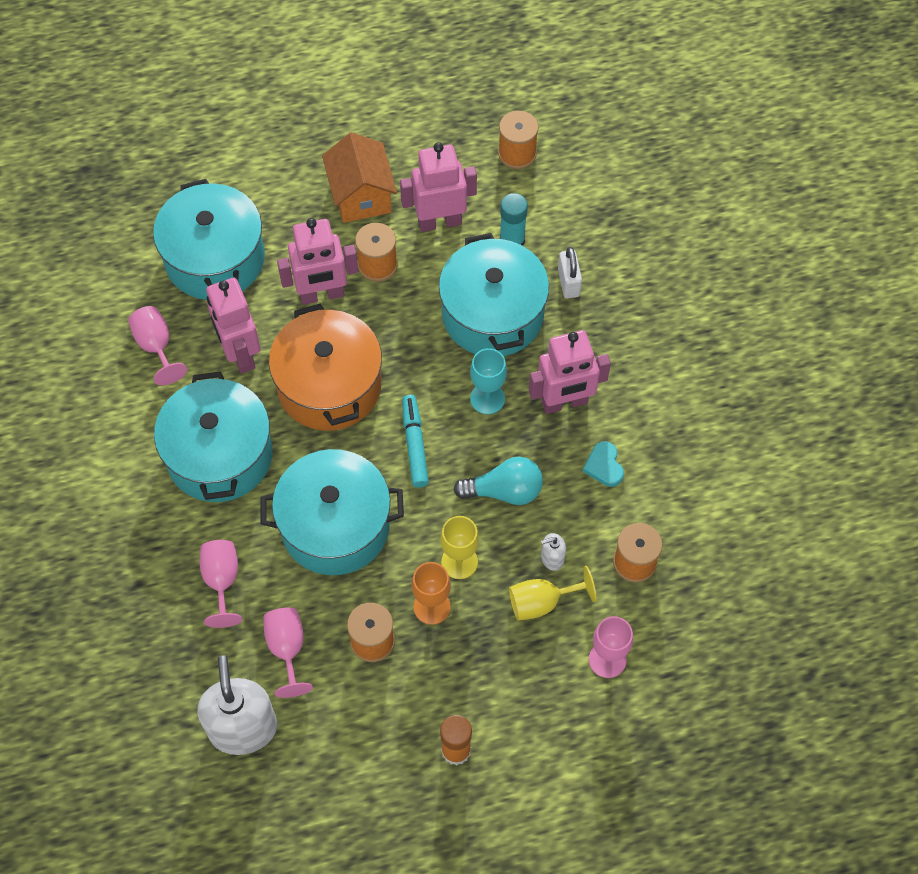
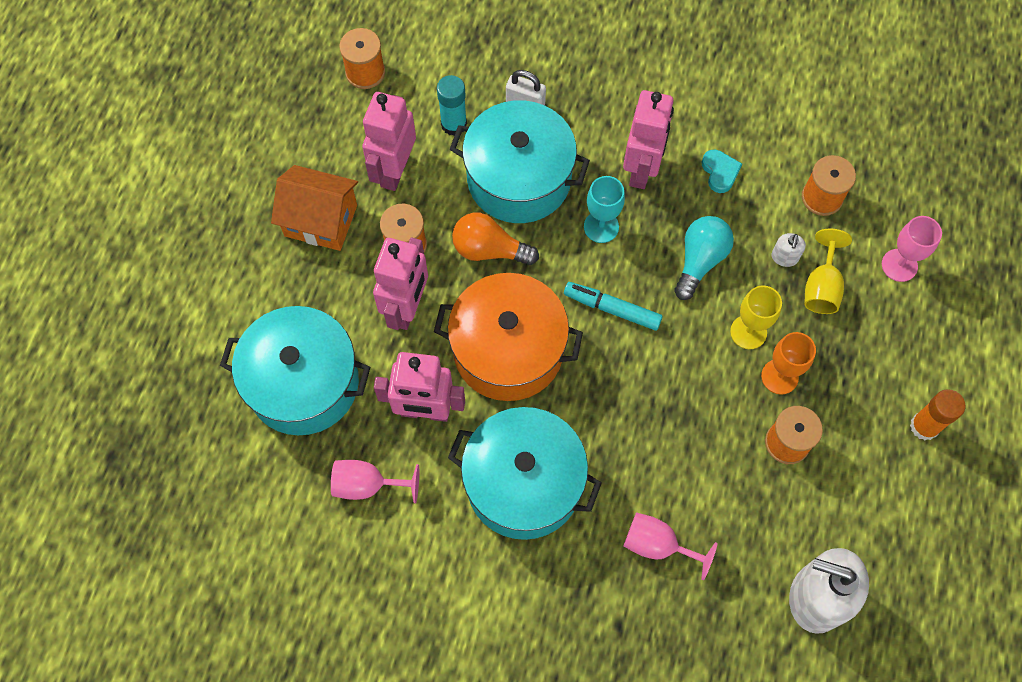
camera: 60 degrees left, 5 degrees up
turquoise pot [260,449,404,575] -> none
pink goblet [263,607,313,698] -> none
turquoise heart [583,441,624,487] -> turquoise heart turned 120 degrees counterclockwise [702,150,742,193]
none -> orange light bulb [452,213,539,265]

